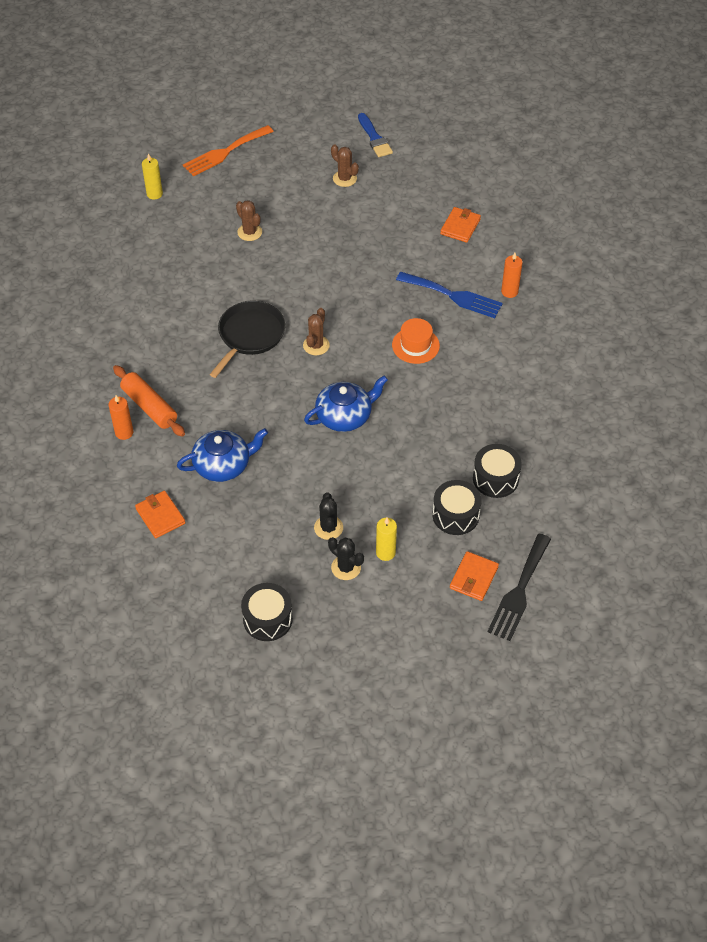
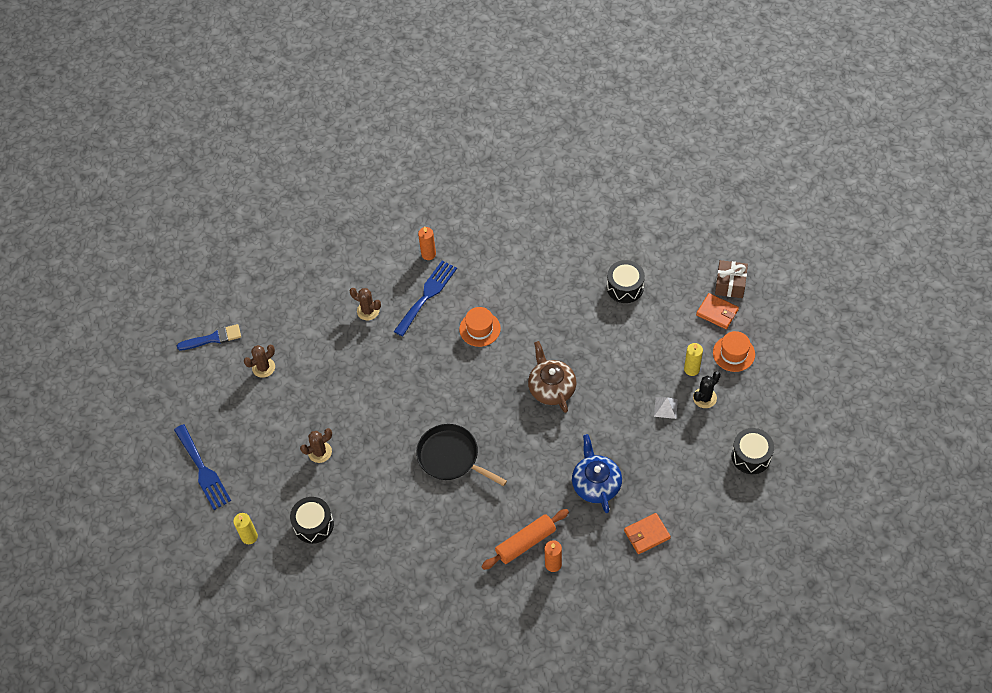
camera: 80 degrees left, 5 degrees up
orange fork [183,125,274,176] -> blue fork [174,424,231,510]
brown cactus [303,308,330,355] -> brown cactus moved to [349,288,381,320]
blue teapot [304,376,388,432] -> brown teapot [528,341,576,413]
black cactus [314,492,343,540] -> white pyramid [654,397,678,419]
black drum [433,480,482,535] -> black drum moved to [290,497,334,544]
orange wallet [440,207,481,243] -> none
black fork [488,534,551,641] -> brown gift [715,260,748,298]
none -> orange hat [713,331,755,372]

